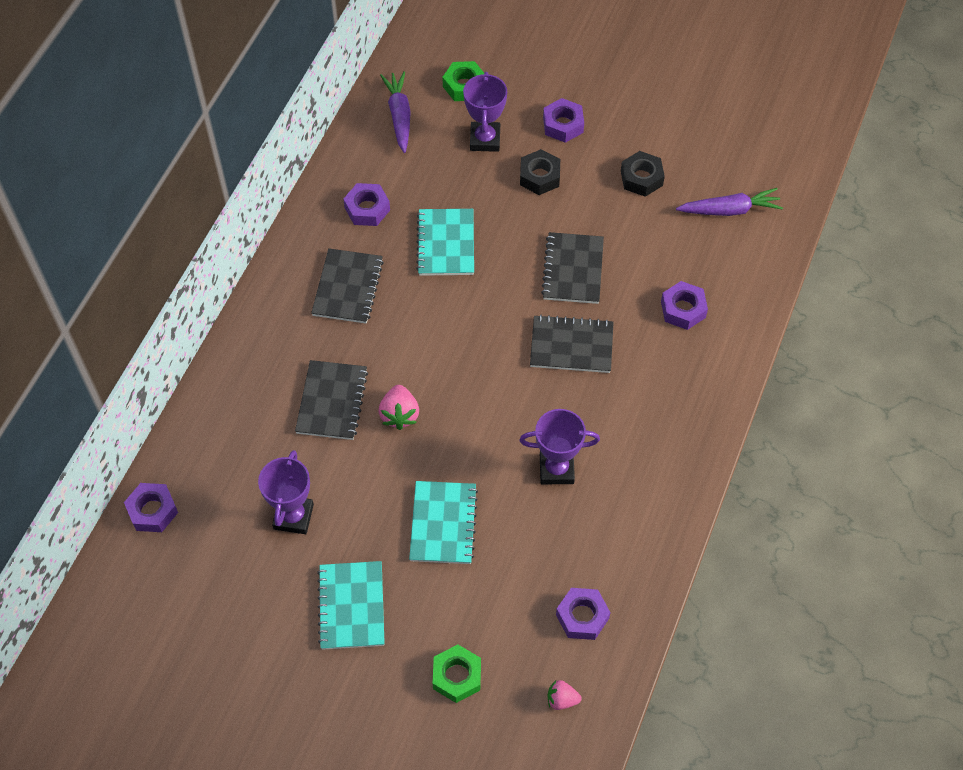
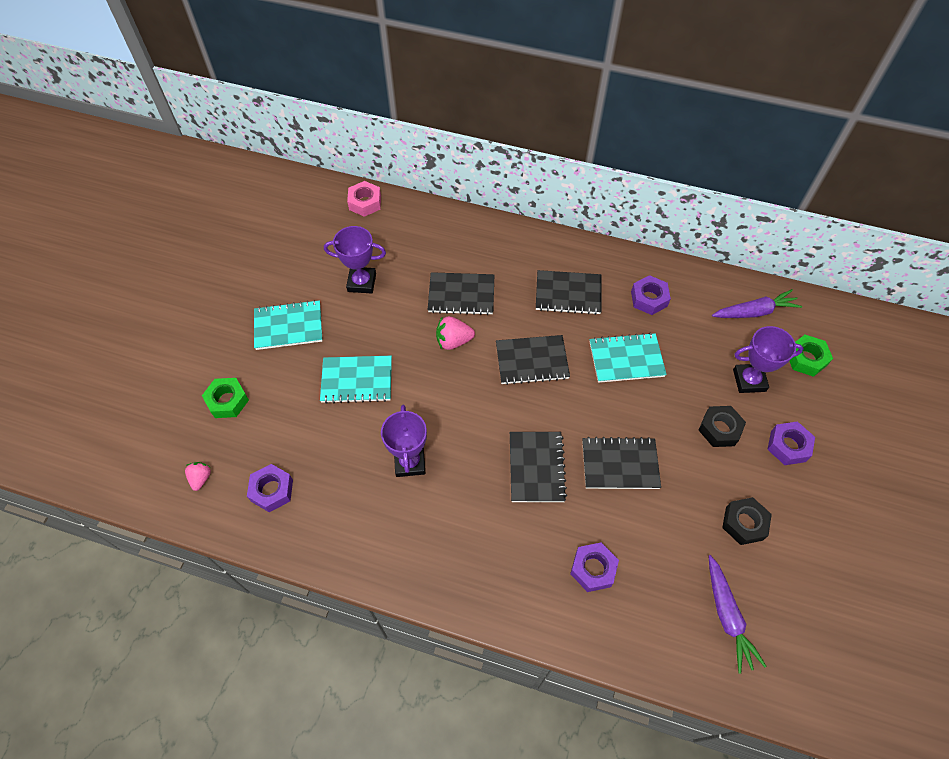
camera: 85 degrees right, 0 degrees up
purple nut [124,483,178,532] -> pink nut [347,181,381,217]
none -> black notebook [496,335,570,385]

